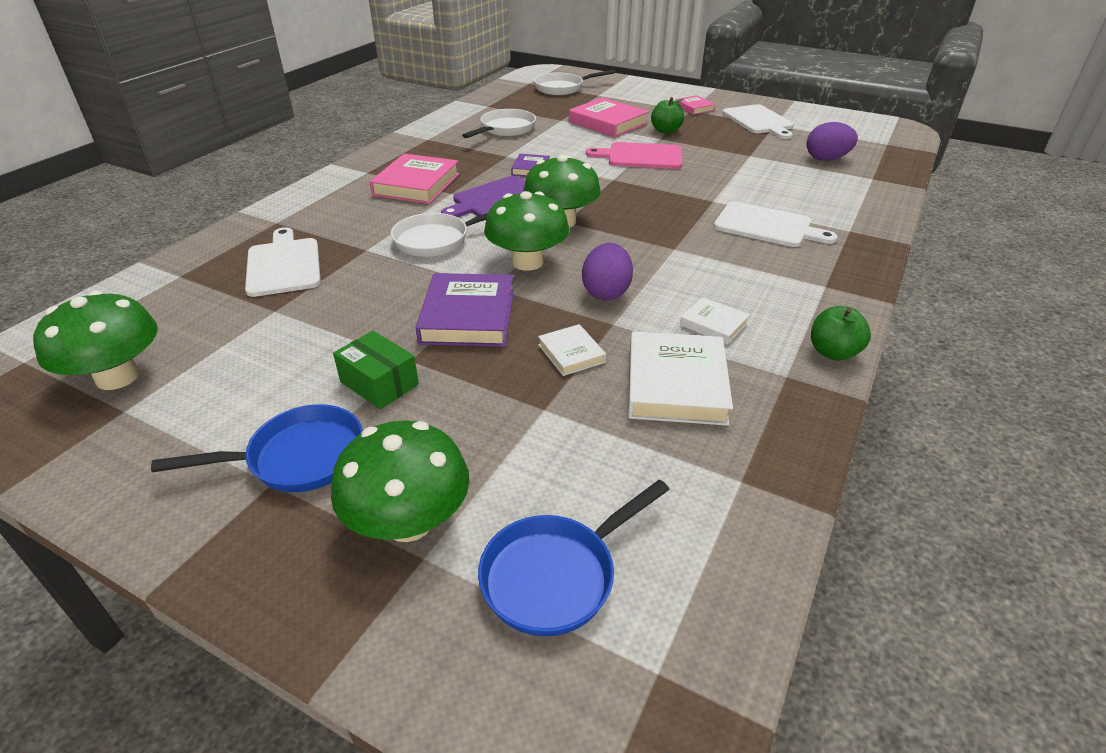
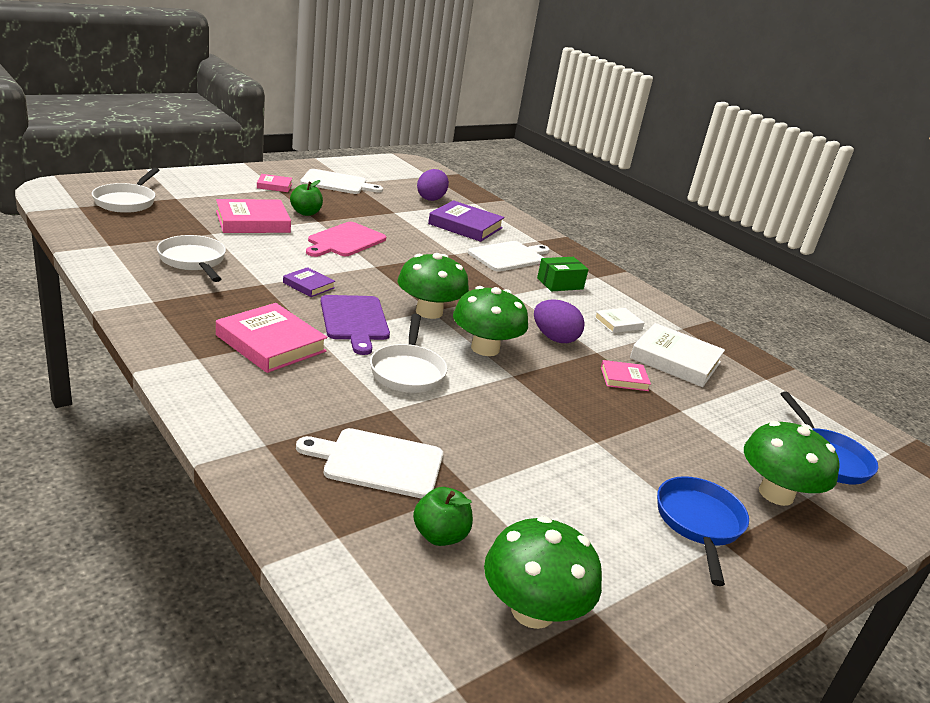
camera: 70 degrees left, 10 degrees down
green box [333,331,419,409] -> green box moved to [537,257,589,291]
purple book [415,273,514,347] -> purple book moved to [428,200,504,242]
white book [538,324,606,376] -> pink book [601,360,651,391]
green apple [811,306,871,361] -> green apple moved to [413,487,473,546]

